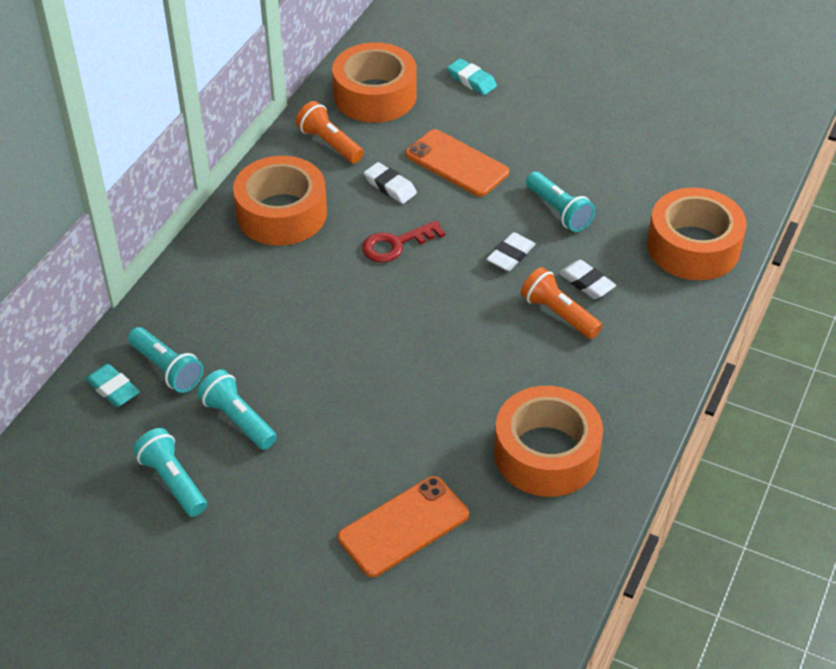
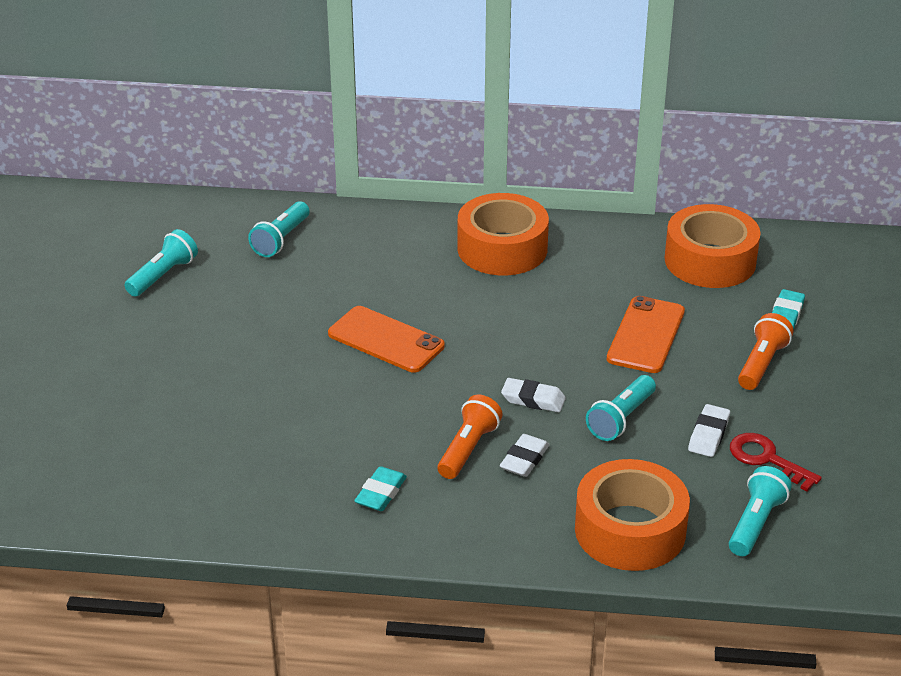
camera: 70 degrees right, 10 degrees down
turquoise eraser [85,364,140,407] -> turquoise eraser moved to [354,466,407,511]
turquoise flashlight [197,369,277,450] -> turquoise flashlight moved to [729,466,792,556]
orange flashlight [296,101,364,163] -> orange flashlight moved to [738,313,794,390]
orange phone [338,476,469,577] -> orange phone moved to [328,306,445,373]
red key [362,220,445,263] -> red key moved to [730,433,822,491]
white eraser [364,162,417,204] -> white eraser moved to [688,404,730,457]
orange tape [494,386,603,497] -> none

